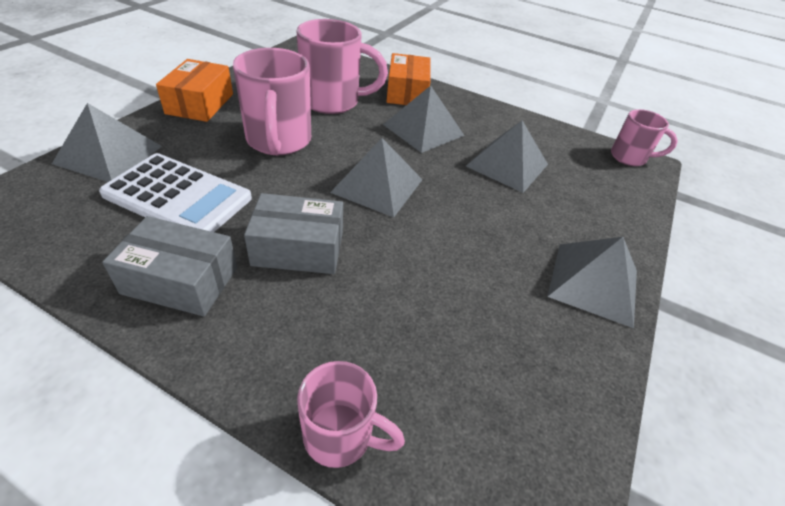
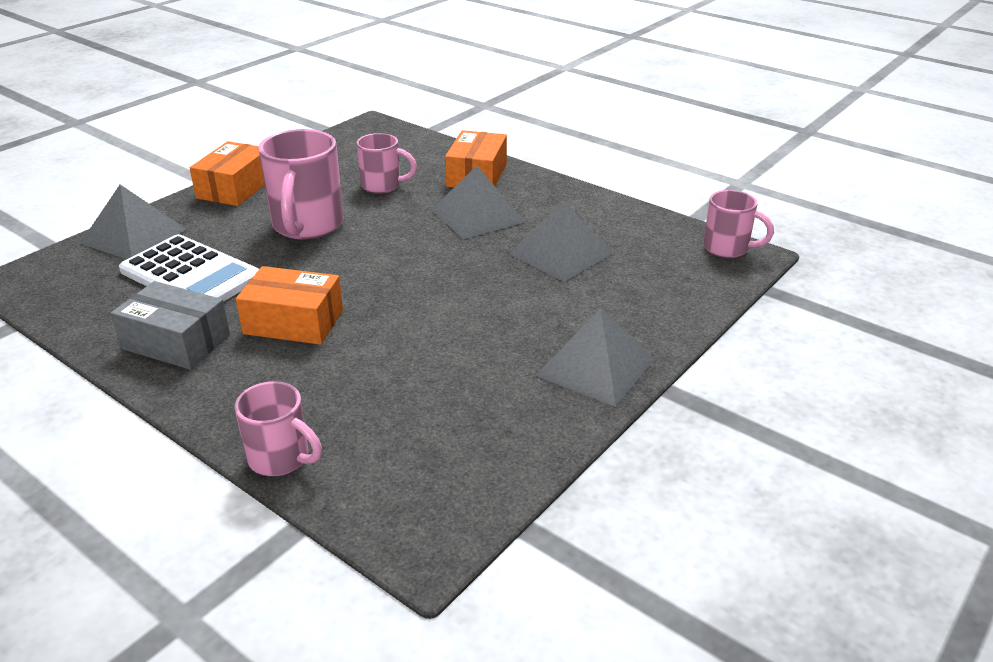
camera: 15 degrees right, 10 degrees down
grey box [244,193,343,274] -> orange box [236,266,343,345]
pink mug [297,19,388,114] -> pink mug [356,133,417,194], size x0.60
grey pyramid [330,138,423,217] -> none

